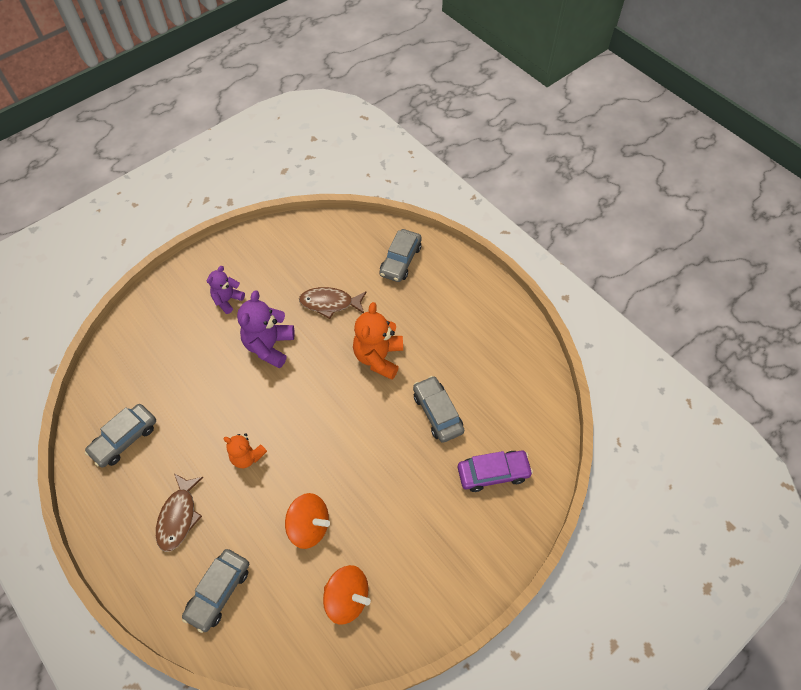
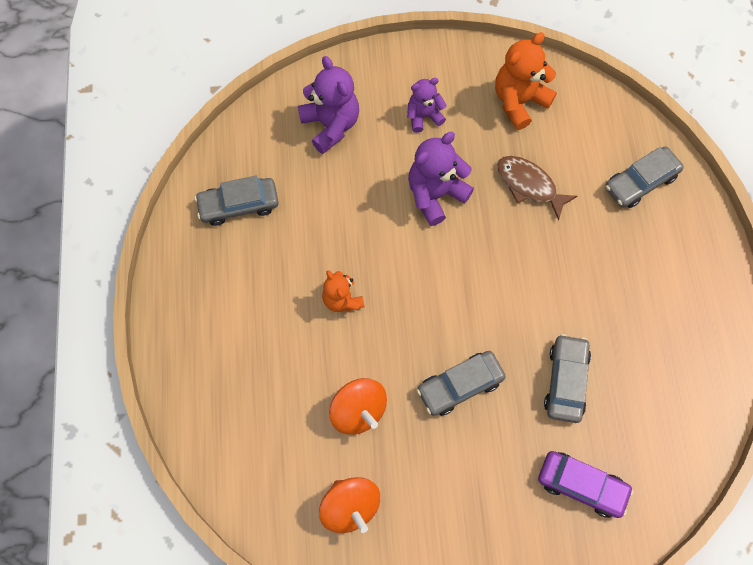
camera: 35 degrees right, 10 degrees up
brown fish [156,473,203,552] -> none
grey car [182,549,249,633] -> grey car moved to [417,351,506,416]
orange teddy bear [353,302,403,380] -> orange teddy bear moved to [495,32,557,130]
none -> purple teddy bear [298,56,359,154]

